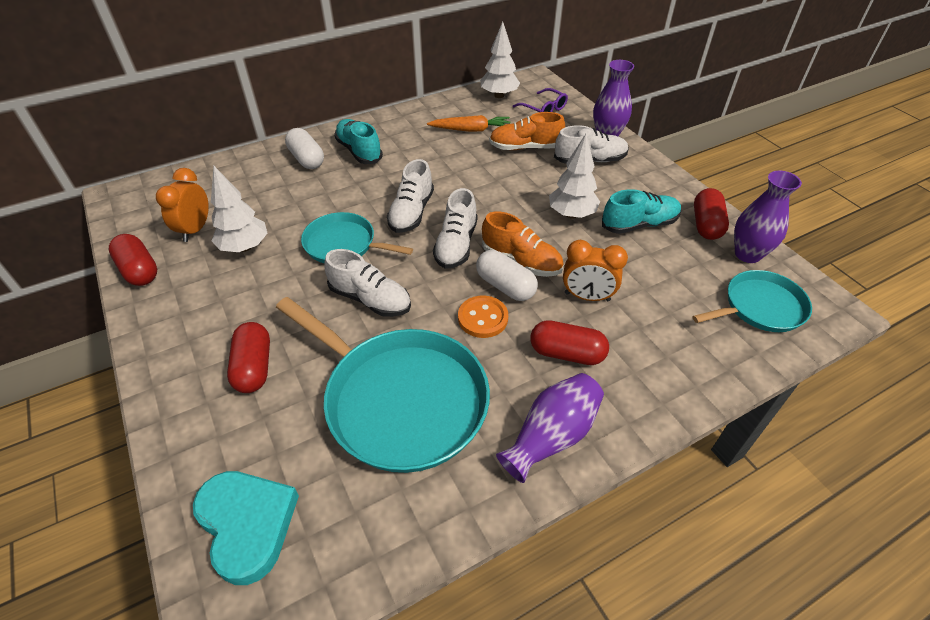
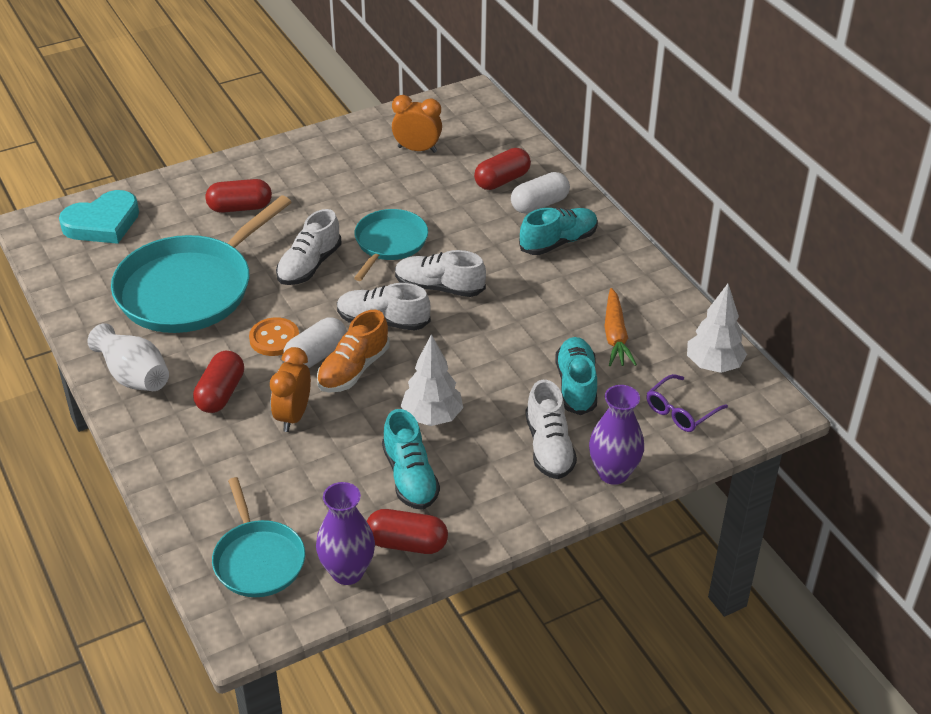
camera: 90 degrees right, 5 degrees down
red capsule [109,234,157,286] -> red capsule moved to [474,148,531,190]
white tree [211,166,267,252] -> none
orange shoe [489,112,565,150] -> turquoise shoe [555,337,597,415]
purple vase [496,373,604,483] -> white vase [87,323,169,391]

